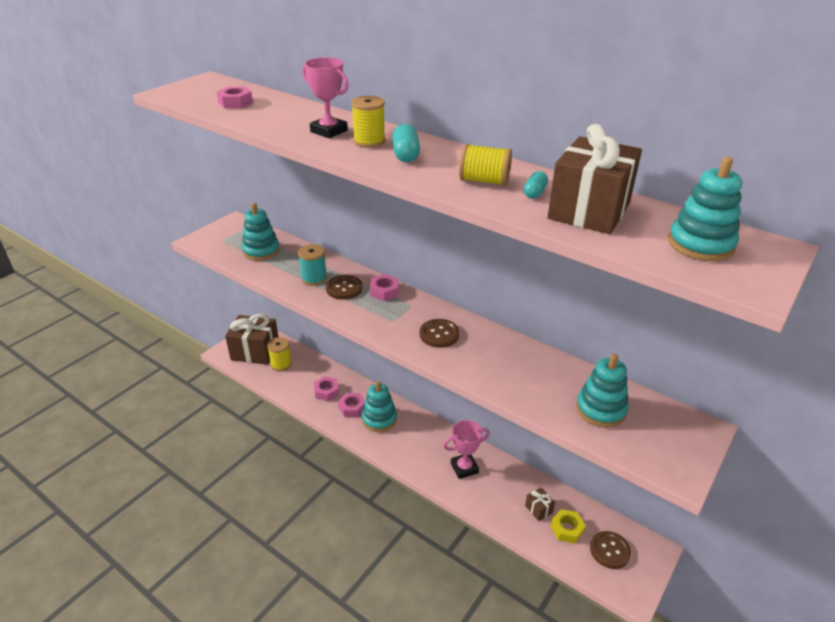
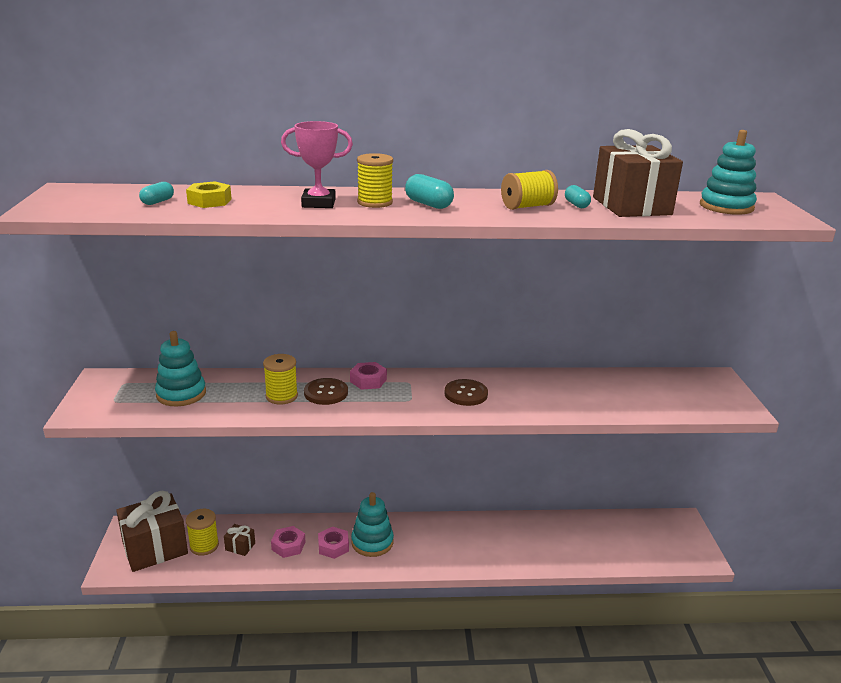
camera: 40 degrees left, 10 degrees down
pink nut [217,87,253,108] -> turquoise capsule [139,182,174,205]
turquoise spool [298,244,327,286] -> yellow spool [263,354,298,404]
pink trophy [443,420,490,479] -> none
brown gift [525,487,555,521] -> brown gift moved to [224,524,255,556]
yellow nut [550,509,586,543] -> yellow nut moved to [186,181,232,208]
turquoise stacking toy [576,354,629,428] -> none
brown button [590,531,631,569] -> none

